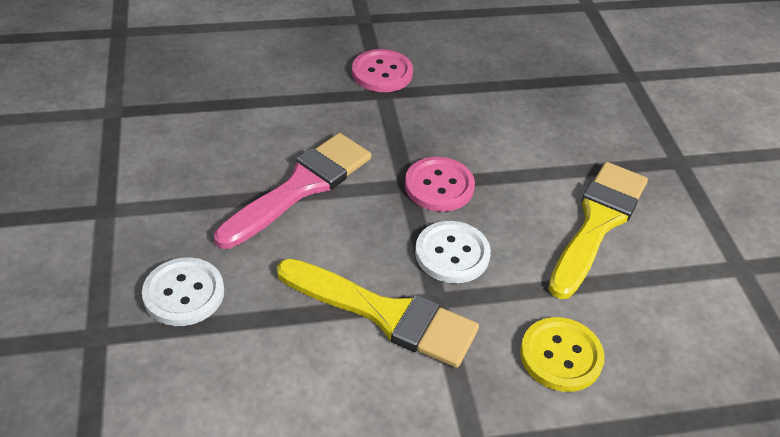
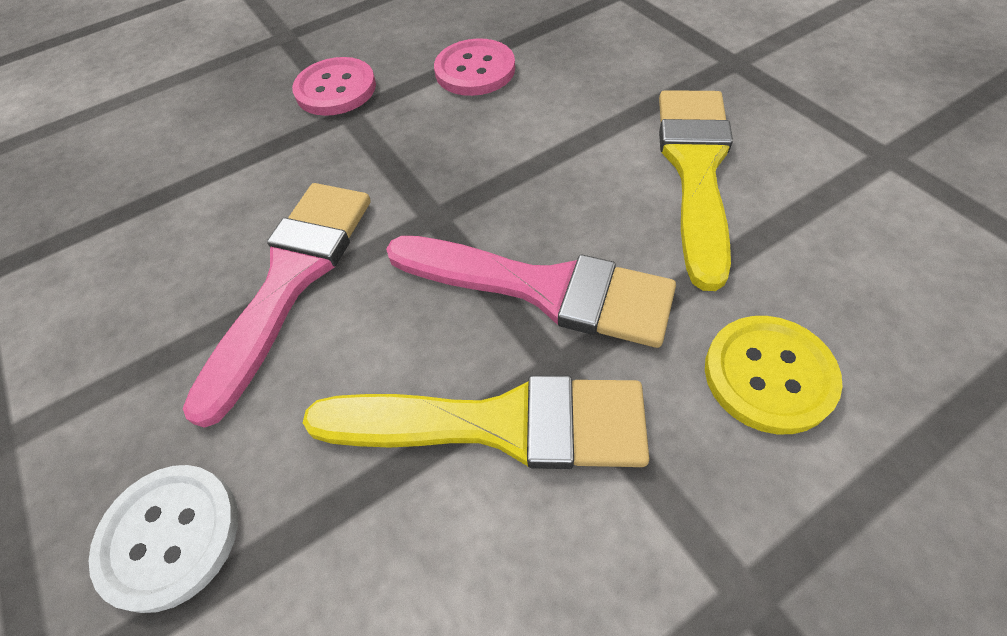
camera: 15 degrees left, 10 degrees up
pink button [405,157,475,212] -> pink button moved to [434,38,515,96]
white button [415,221,491,283] -> pink brush [386,236,676,348]

